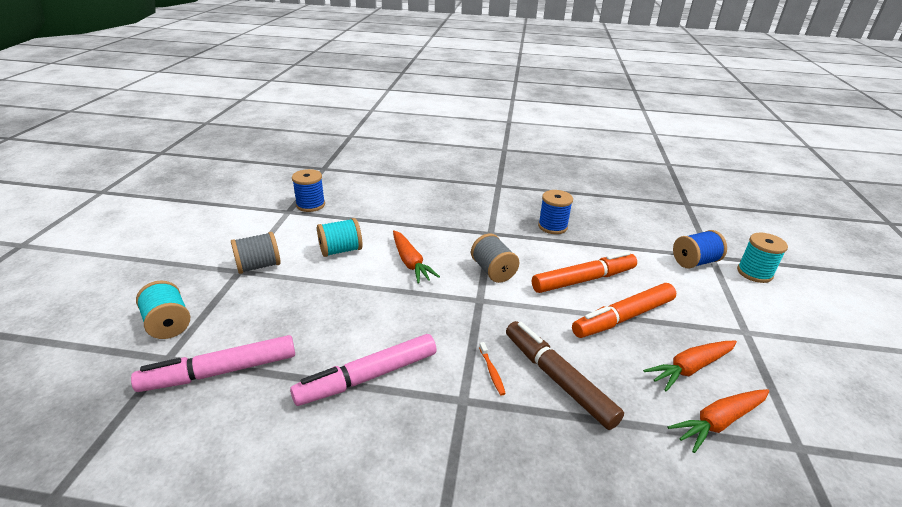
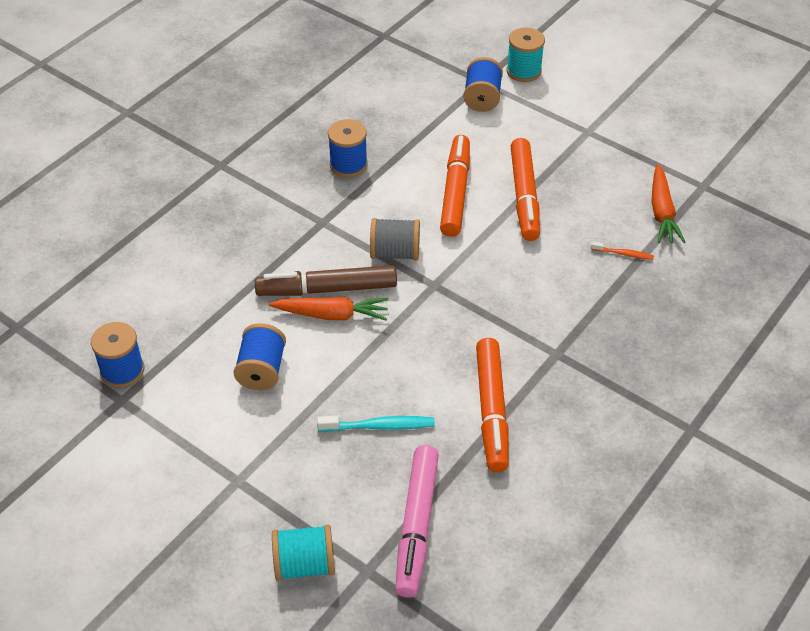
camera: 60 degrees left, 15 degrees up
grey spool [231,232,281,274] -> none
pink marker [290,334,437,406] -> orange marker [476,338,509,472]
turquoise spool [317,218,362,257] -> blue spool [233,323,286,390]
orange toothbrush [479,342,506,395] -> orange toothbrush moved to [591,242,654,260]
brown marker [506,321,624,430] -> brown marker moved to [255,265,397,296]
orange carrot [643,341,737,391] -> none
none -> turquoise toothbrush [317,416,435,432]

